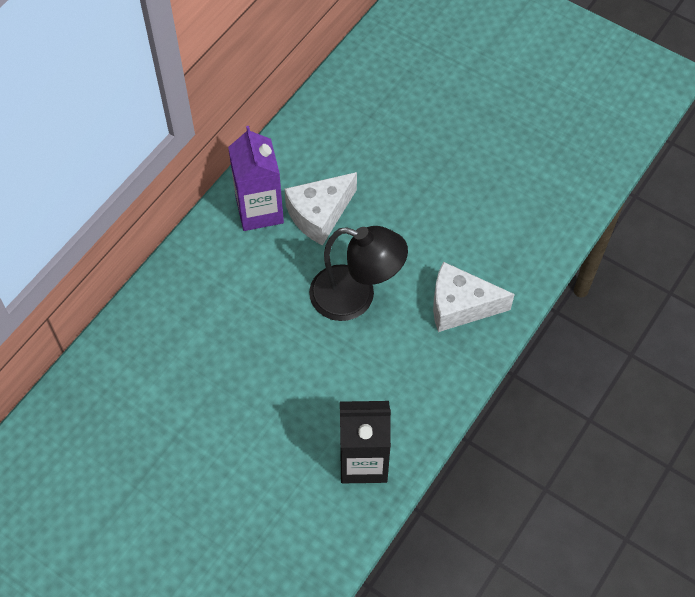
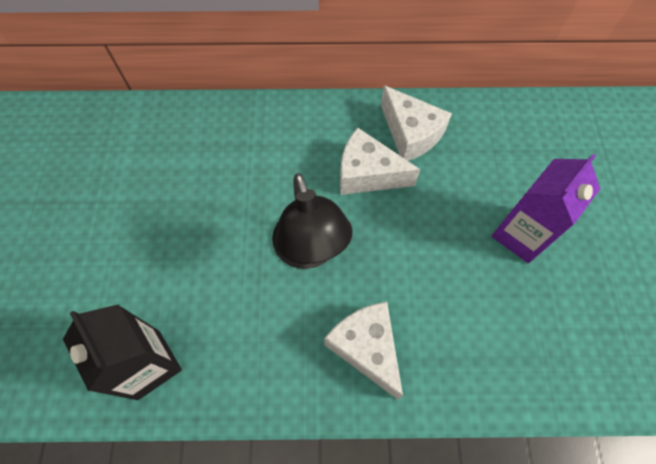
camera: 55 degrees right, 5 degrees up
purple carton [228,126,284,231] -> purple carton moved to [492,154,601,263]
none -> white cheese [381,85,452,161]

